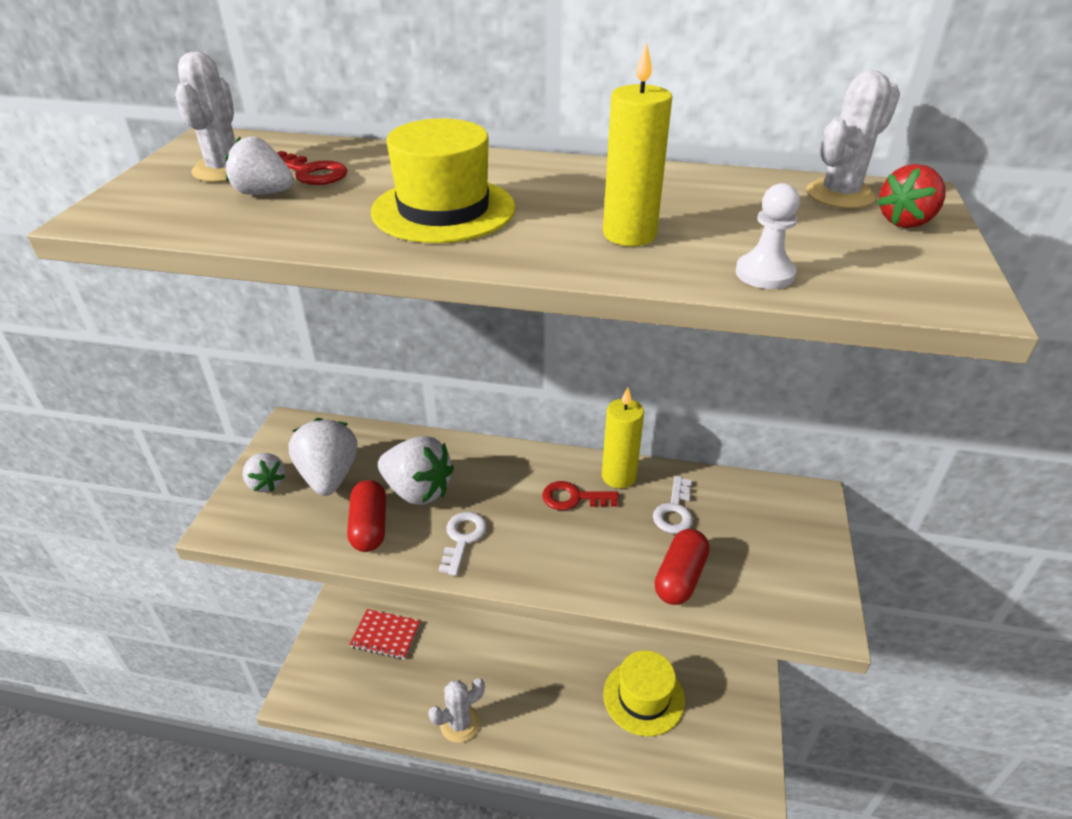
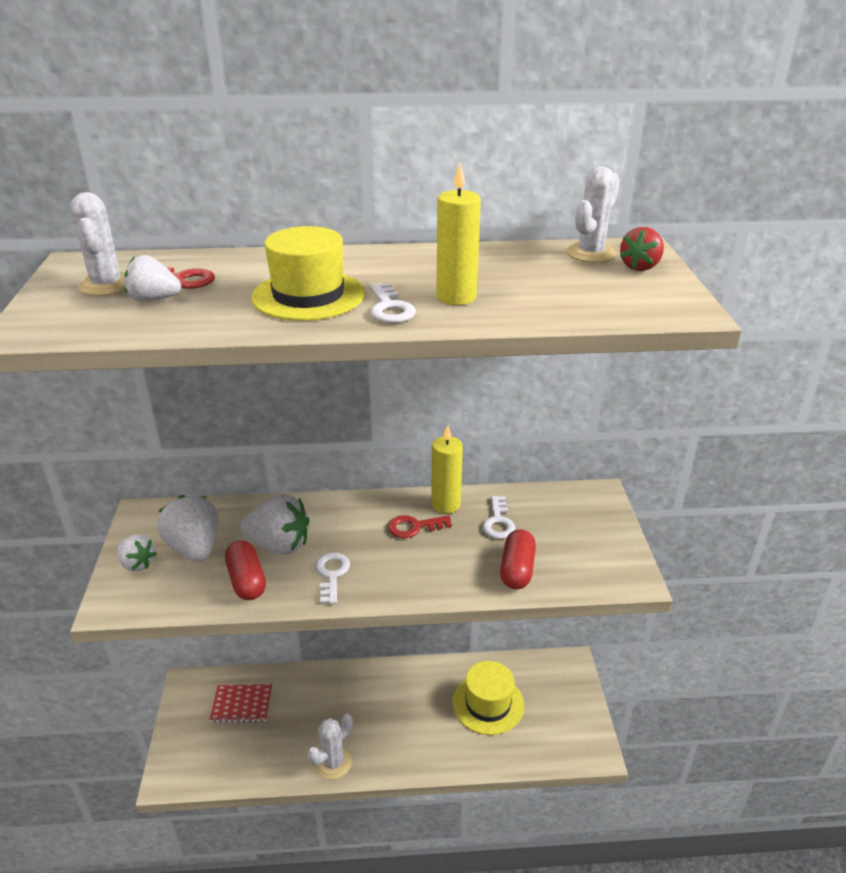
camera: 15 degrees left, 5 degrees down
white pawn [736,183,800,289] -> none
none -> white key [370,282,416,323]

